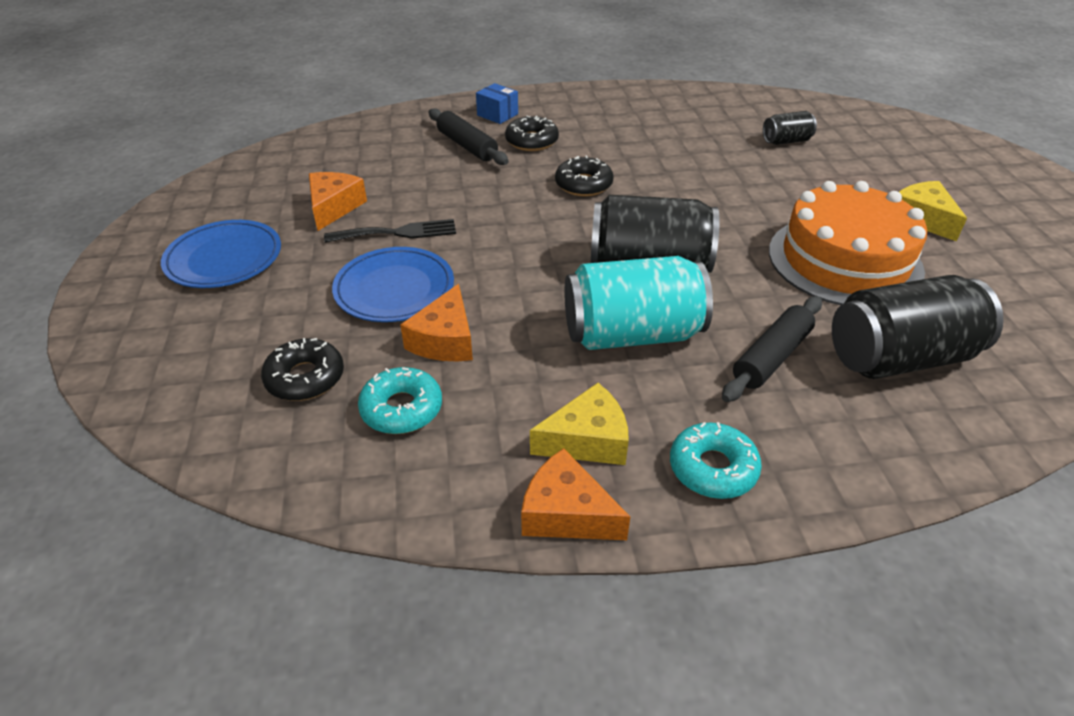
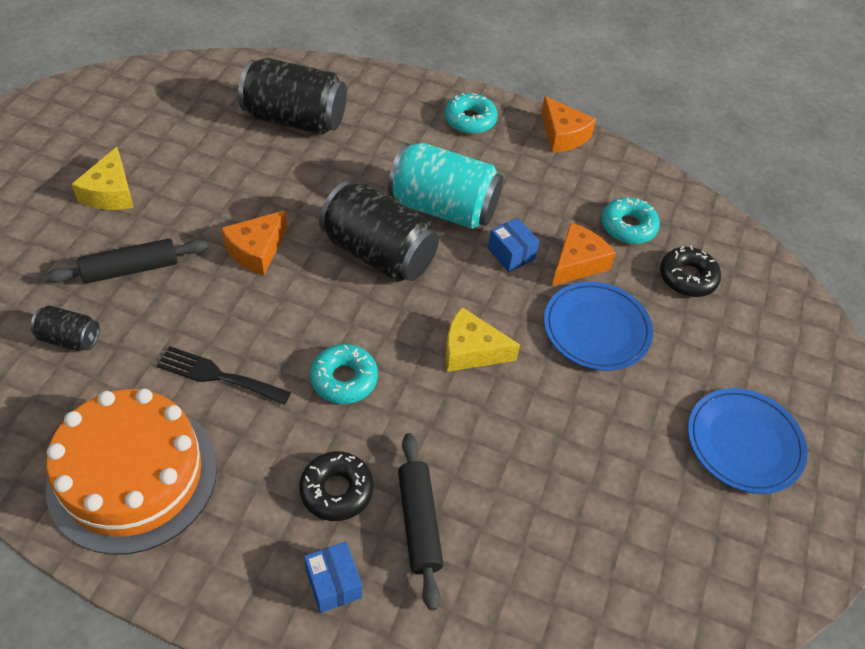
camera: 155 degrees left, 10 degrees up
orange cheese [309,172,367,231] -> orange cheese moved to [221,210,288,275]
black fork [324,219,456,243] -> black fork moved to [157,346,291,405]
yellow cheese [530,383,629,465] -> yellow cheese moved to [445,307,520,372]
black donut [555,155,613,197] -> turquoise donut [310,344,378,404]
black rolling pin [722,296,822,402] -> black rolling pin moved to [45,239,208,284]
orange cake [769,181,927,305] -> orange cake moved to [46,389,217,555]
none -> blue box [488,218,539,272]

